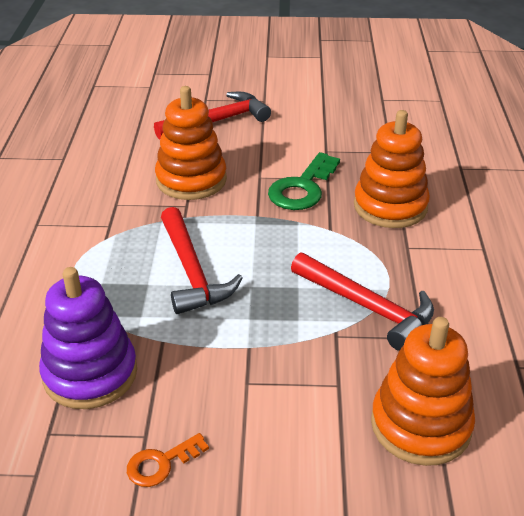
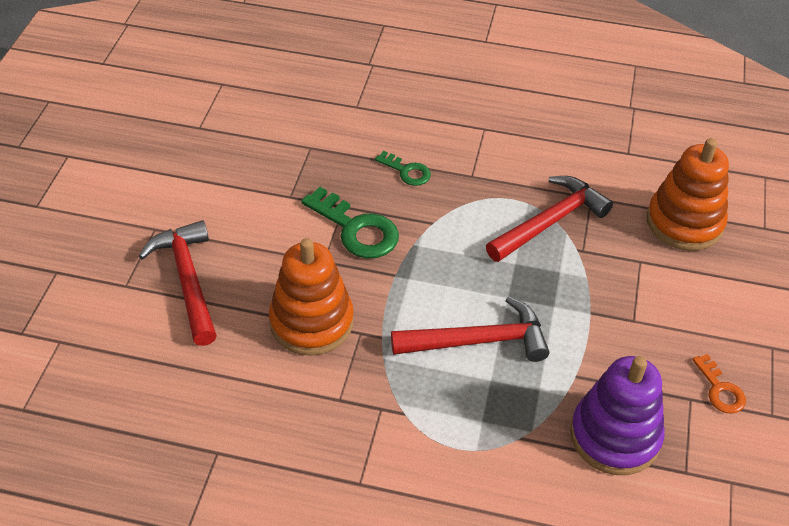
camera: 80 degrees left, 10 degrees up
orange stacking toy [354,110,430,228] -> green key [375,151,431,186]

